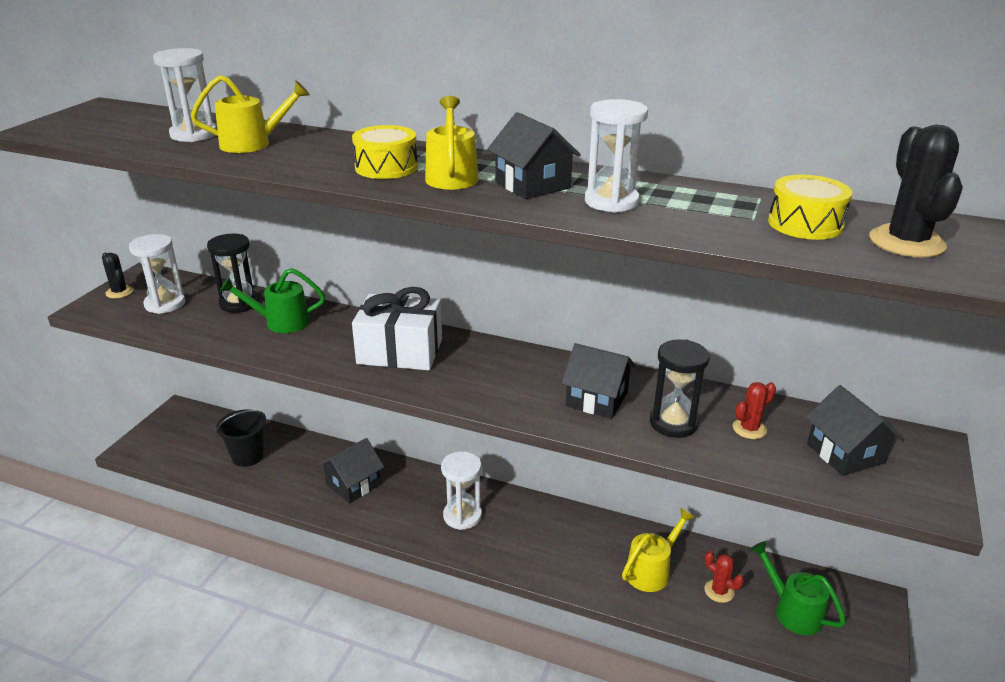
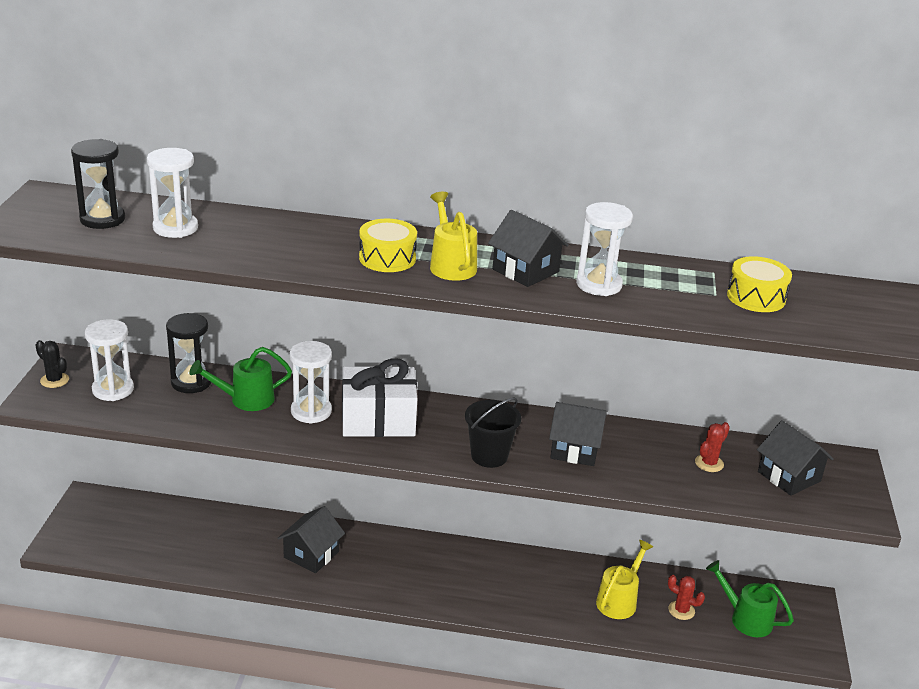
camera: 15 degrees left, 0 degrees up
yellow watering can [191,75,310,153] -> none
black bucket [216,409,266,467] -> black bucket moved to [465,398,521,468]
white hourglass [441,452,482,530] -> white hourglass moved to [290,341,332,424]
black hourglass [650,339,710,438] -> black hourglass moved to [71,139,125,229]
black cactus [869,125,963,258] -> none

